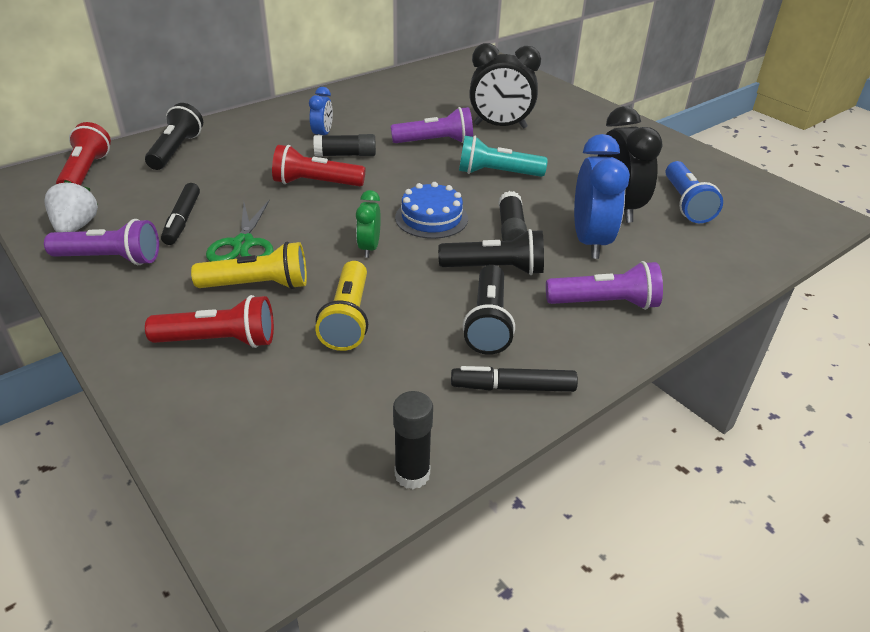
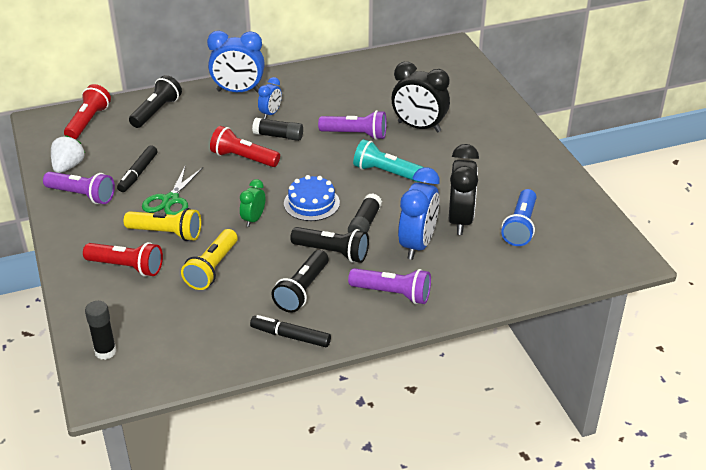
camera: 20 degrees right, 0 degrees up
black glue stick [393,391,433,489] -> black glue stick moved to [85,301,116,360]
none -> blue clock [207,31,265,93]

